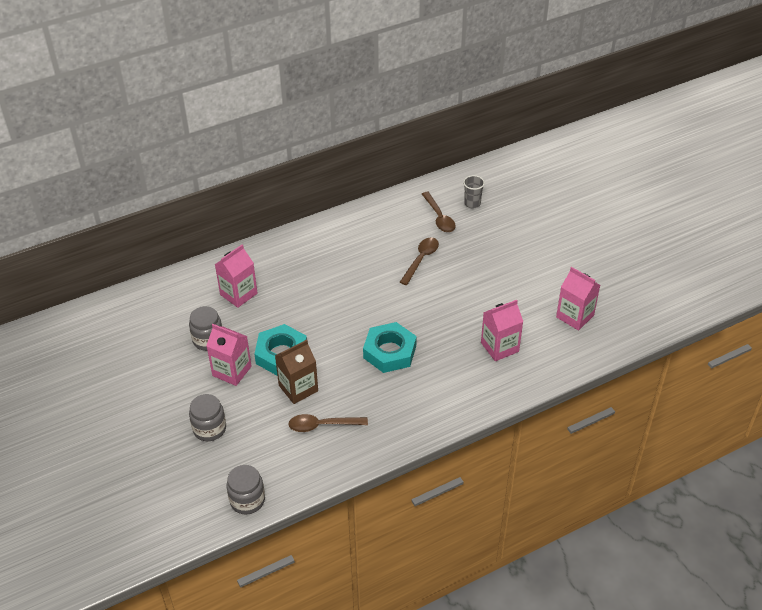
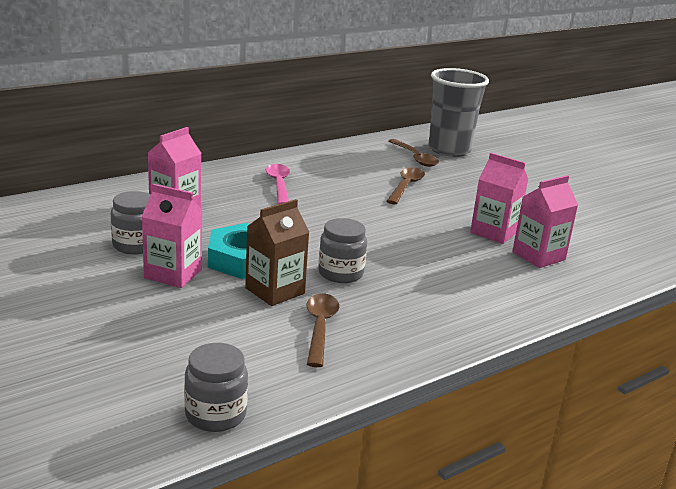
camera: 10 degrees left, 20 degrees down
grey jar [189,394,226,441] -> grey jar moved to [318,218,367,283]
brown spoon [288,414,368,432] -> brown spoon turned 105 degrees clockwise [307,293,339,367]
turquoise nut [363,322,417,373] -> none
grey cup [463,175,485,208] -> grey cup [428,68,489,157], size x2.24
pink carton [556,267,600,331] -> pink carton moved to [470,153,528,244]
none -> pink spoon [266,164,290,204]

